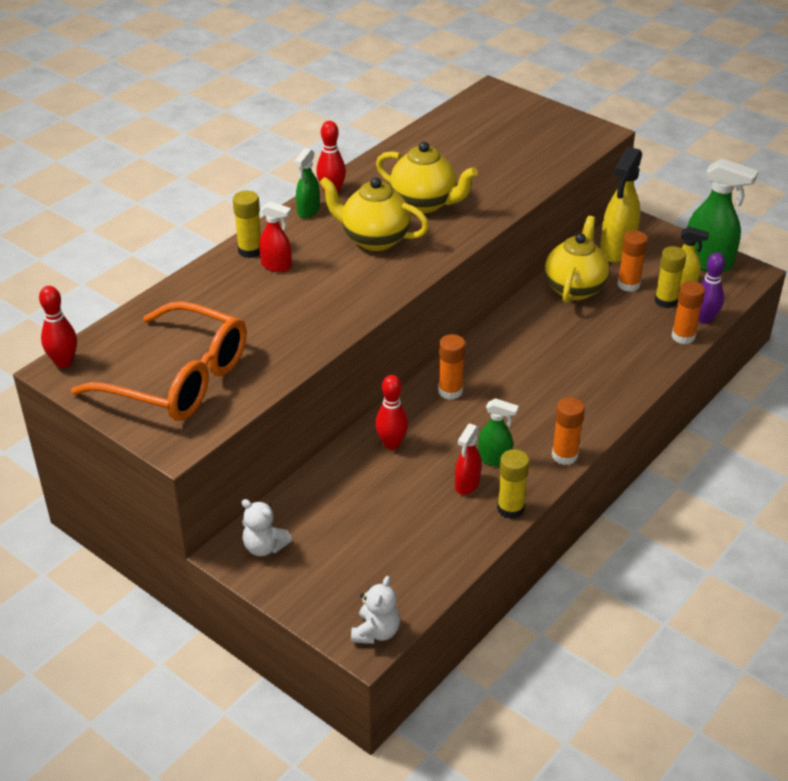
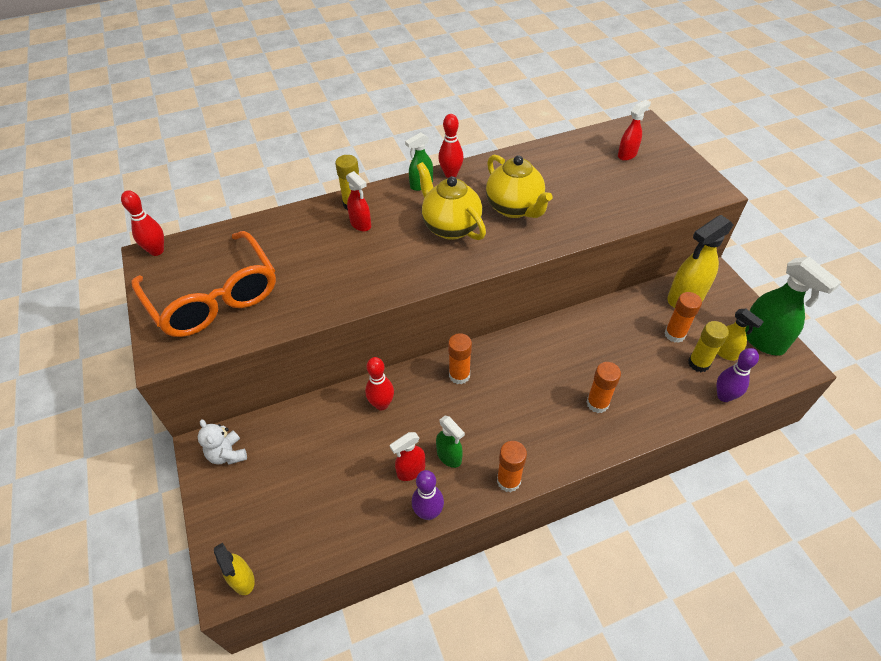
camera: 30 degrees right, 10 degrees up
white teddy bear [351,576,400,644] -> yellow spray bottle [214,543,255,595]
yellow glue stick [497,449,529,519] -> purple bowling pin [412,470,444,520]
yellow teapot [545,216,609,303] -> none
orange glue stick [671,281,705,344] -> orange glue stick moved to [586,362,621,413]
none -> red spray bottle [618,100,651,161]

